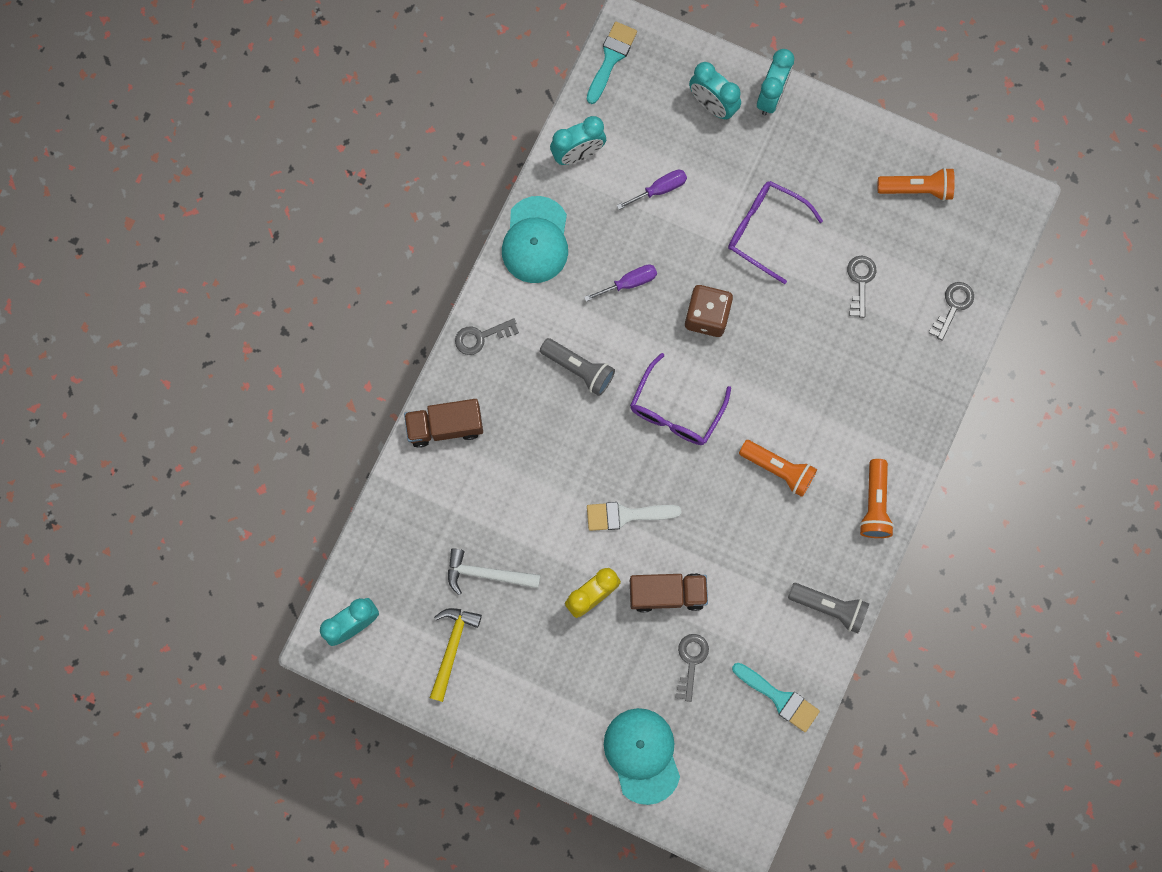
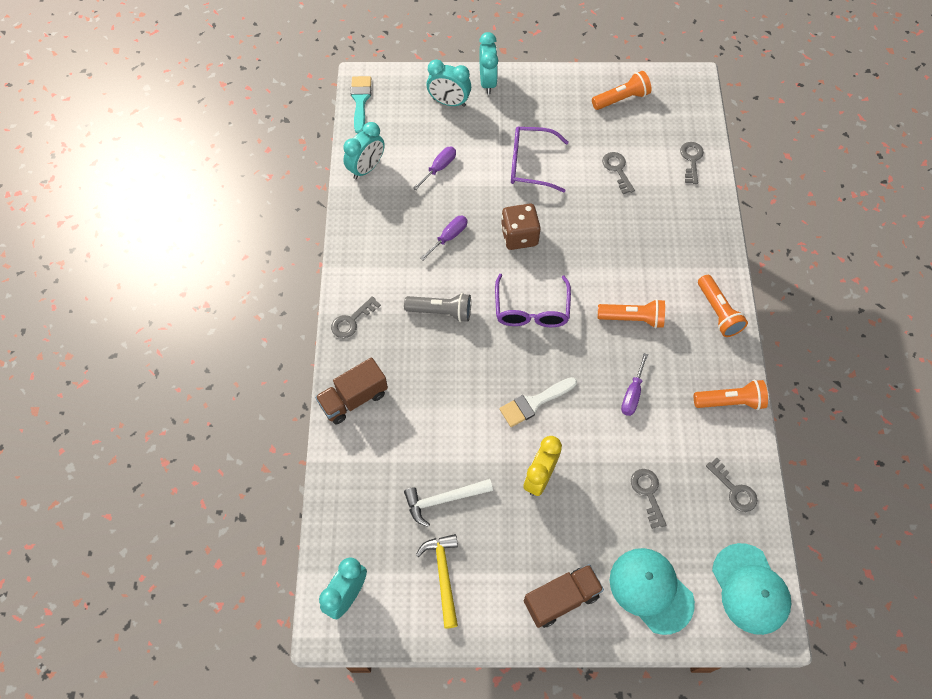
camera: 25 degrees left, 15 degrees down
turquoise cap [502,196,568,283] -> turquoise cap moved to [712,543,791,635]
brown truck [630,573,708,612] -> brown truck moved to [524,564,604,628]
turquoise brush [732,663,820,732] -> grey key [706,458,757,512]
grey flashlight [788,583,869,633] -> orange flashlight [694,380,768,410]
none -> purple screwdriver [621,353,648,416]

